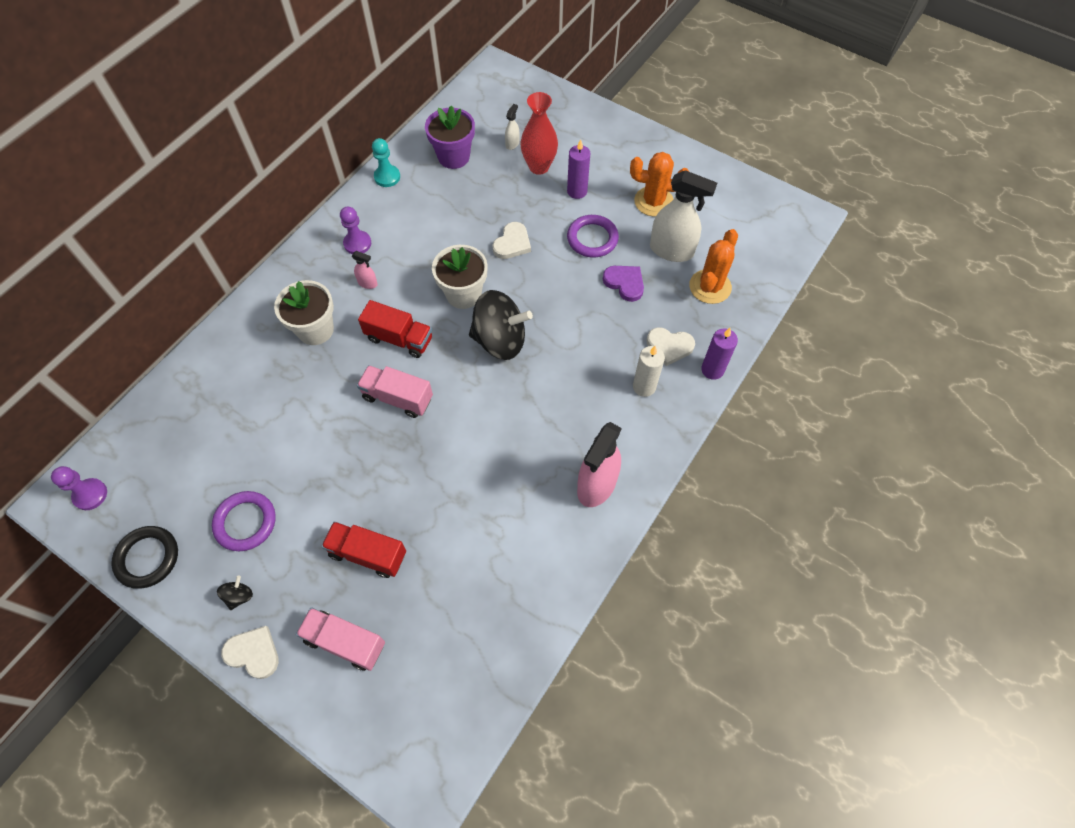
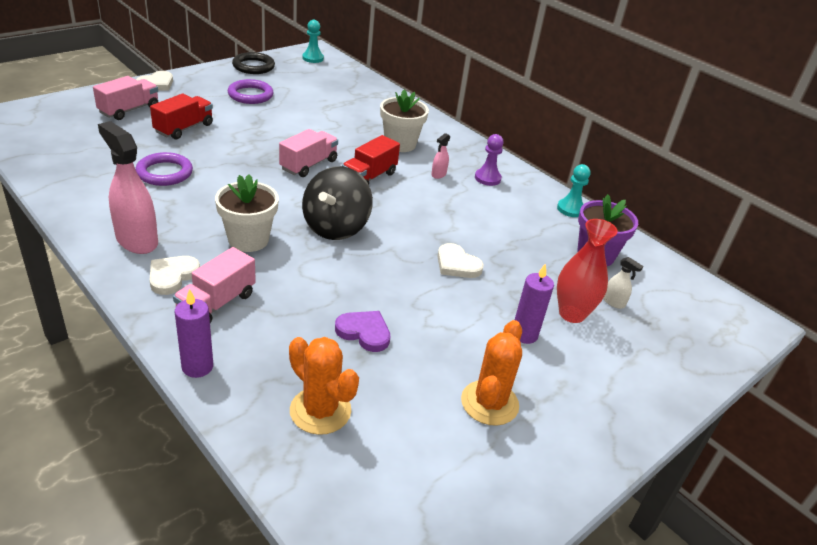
camera: 100 degrees right, 25 degrees down
purple pawn [51,466,107,510] -> turquoise pawn [302,20,324,63]
black spinning top [217,576,253,610] -> none
white flower pot [432,245,488,309] -> white flower pot moved to [215,174,279,252]
purple ring [567,215,619,258] -> purple ring moved to [135,152,193,186]
purple heart [603,266,644,302] -> purple heart turned 120 degrees counterclockwise [335,311,390,352]
white candle [633,346,665,397] -> pink truck [173,247,256,323]
white heart [647,327,695,366] -> white heart moved to [149,256,200,295]
white spray bottle [650,170,717,262] -> none

